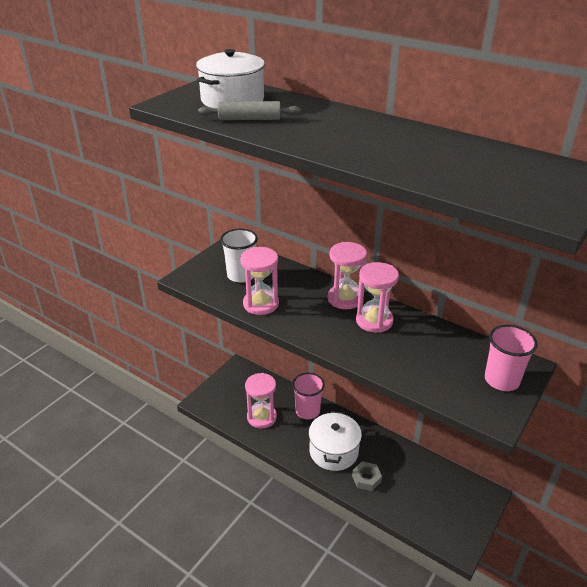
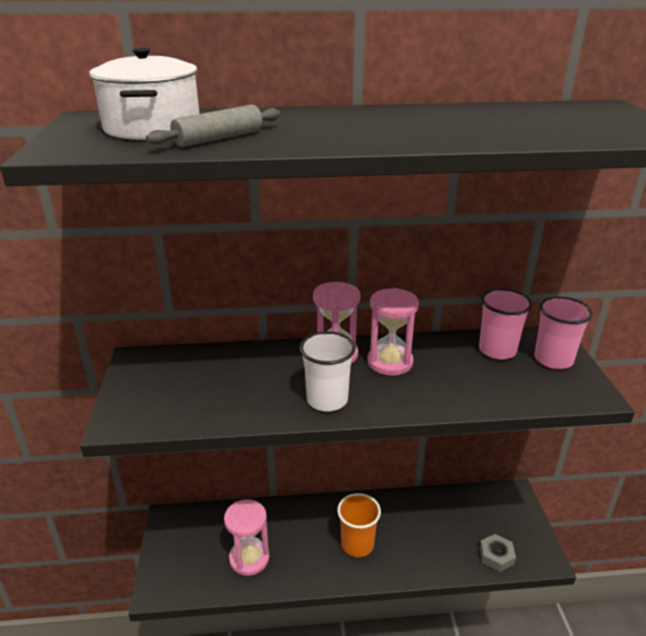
camera: 40 degrees left, 5 degrees down
white cup [220,229,258,283] -> white cup moved to [300,331,356,412]
pink hourglass [240,247,279,315] -> none
pink cup [292,373,325,419] -> pink cup moved to [479,289,532,360]
white pot [308,411,362,471] -> orange cup [337,493,381,557]
grey nut [352,462,382,491] -> grey nut moved to [480,534,516,572]

